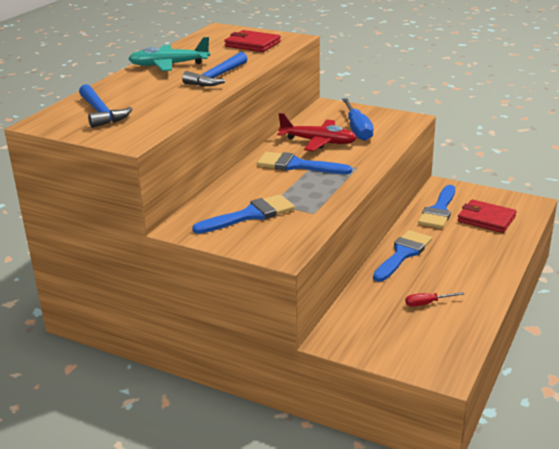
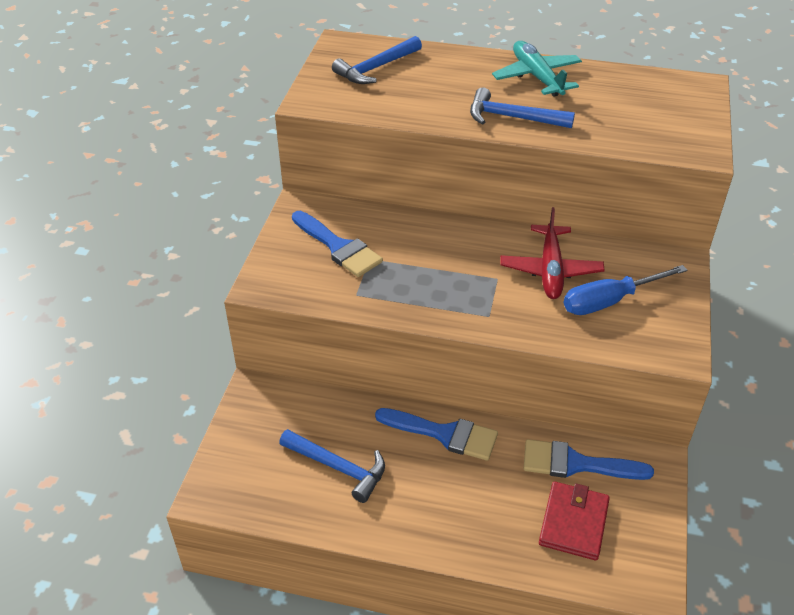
camera: 75 degrees right, 15 degrees up
red wallet [224,30,281,52] -> none
blue brush [257,152,352,174] -> none
red screwdriver [405,292,464,307] -> blue hammer [279,429,385,503]

